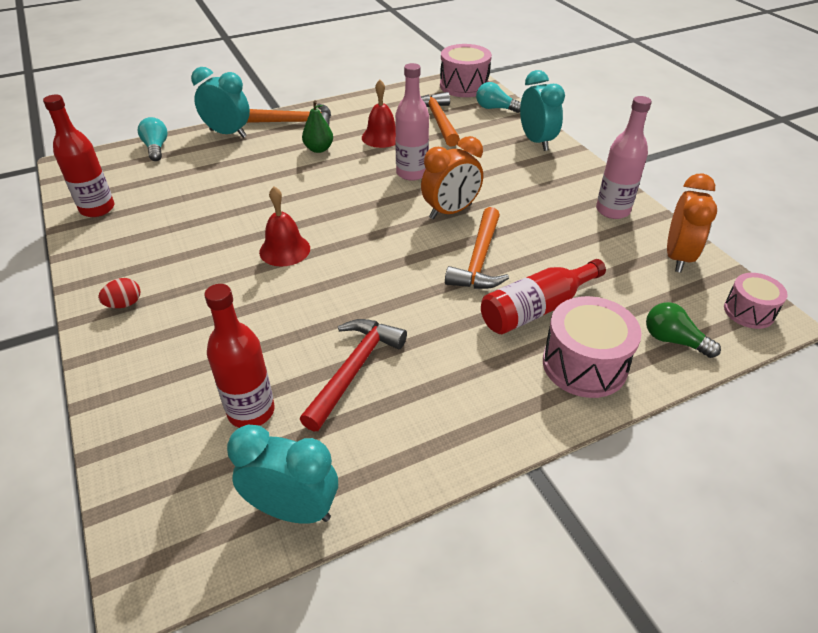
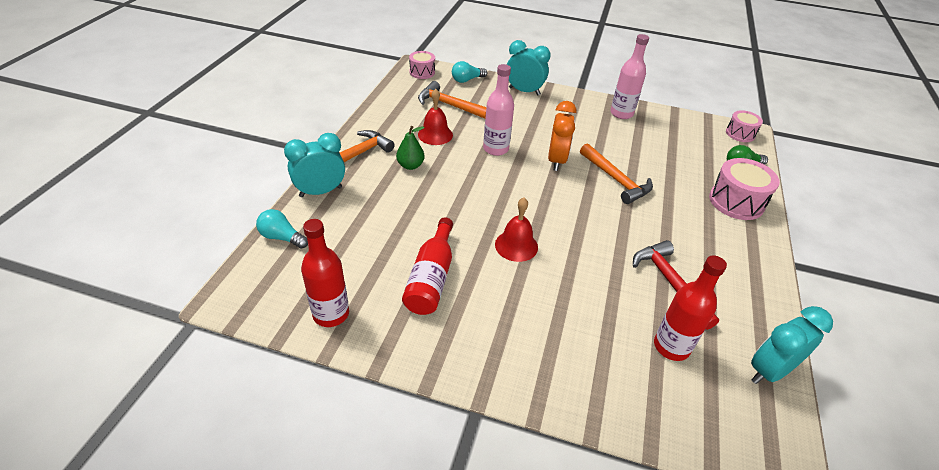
camera: 50 degrees left, 0 degrees up
red egg [98,278,141,308] -> none
pink drum [440,44,492,97] -> pink drum [409,51,435,79], size x0.62
red bottle [481,259,606,334] -> red bottle moved to [402,217,453,315]
orange clock [667,173,717,273] -> none

